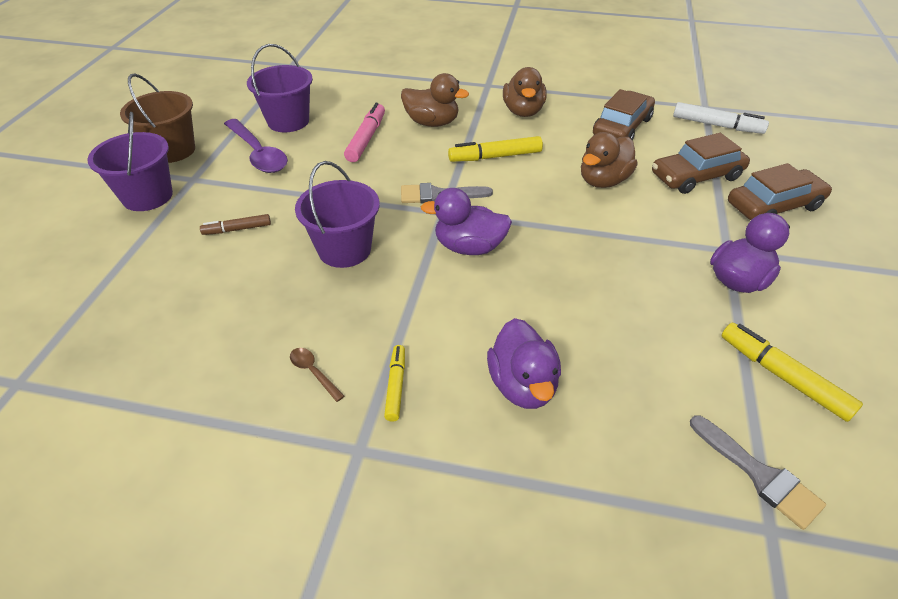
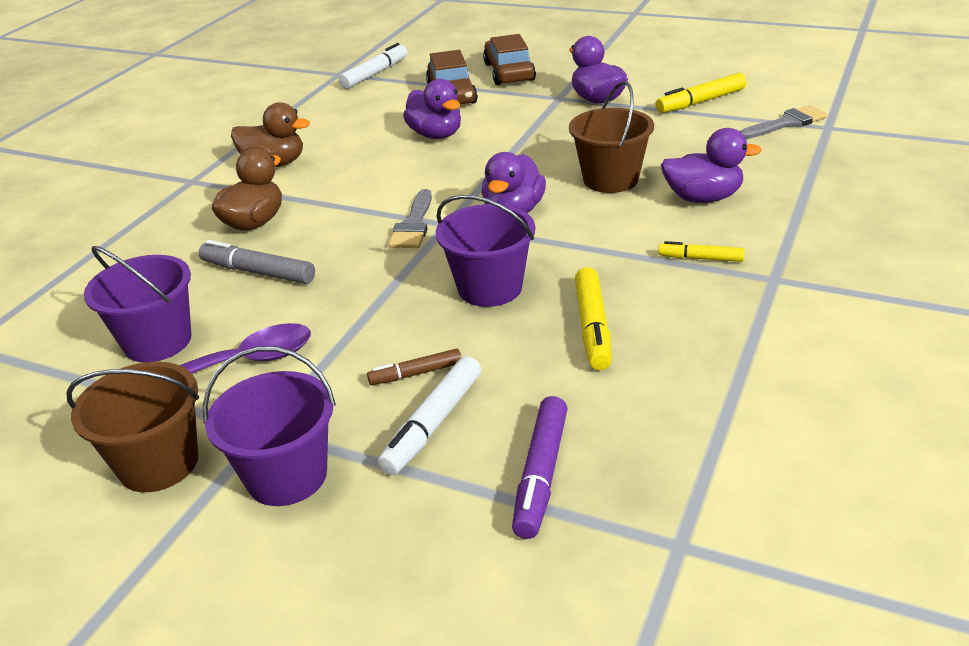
camera: 75 degrees left, 10 degrees down
brown marker [200,214,271,235] -> brown marker turned 75 degrees clockwise [367,349,461,385]
brown spoon [290,348,344,402] -> none
pink marker [344,103,385,162] -> grey marker [199,240,315,284]
yellow marker [448,136,543,162] -> yellow marker moved to [575,267,612,370]
brown duck [581,132,638,188] -> purple duck [403,79,461,139]
brown car [593,89,655,140] -> none
none -> white marker [378,356,481,475]
none -> purple marker [512,396,568,539]
none -> brown bucket [569,81,654,193]

